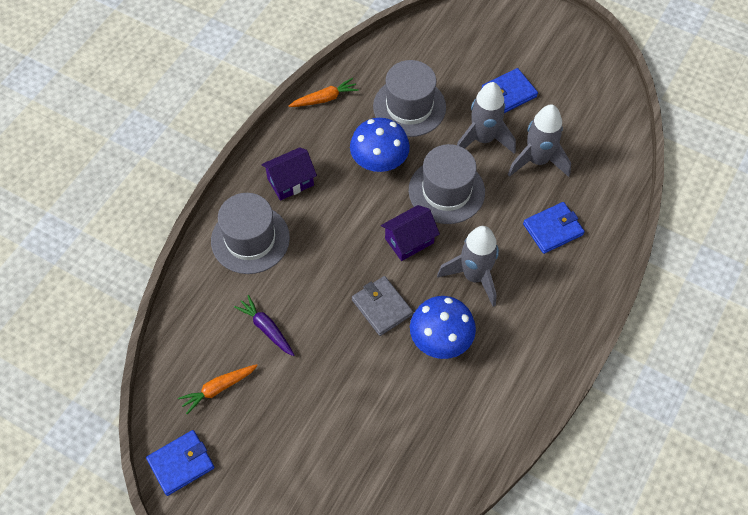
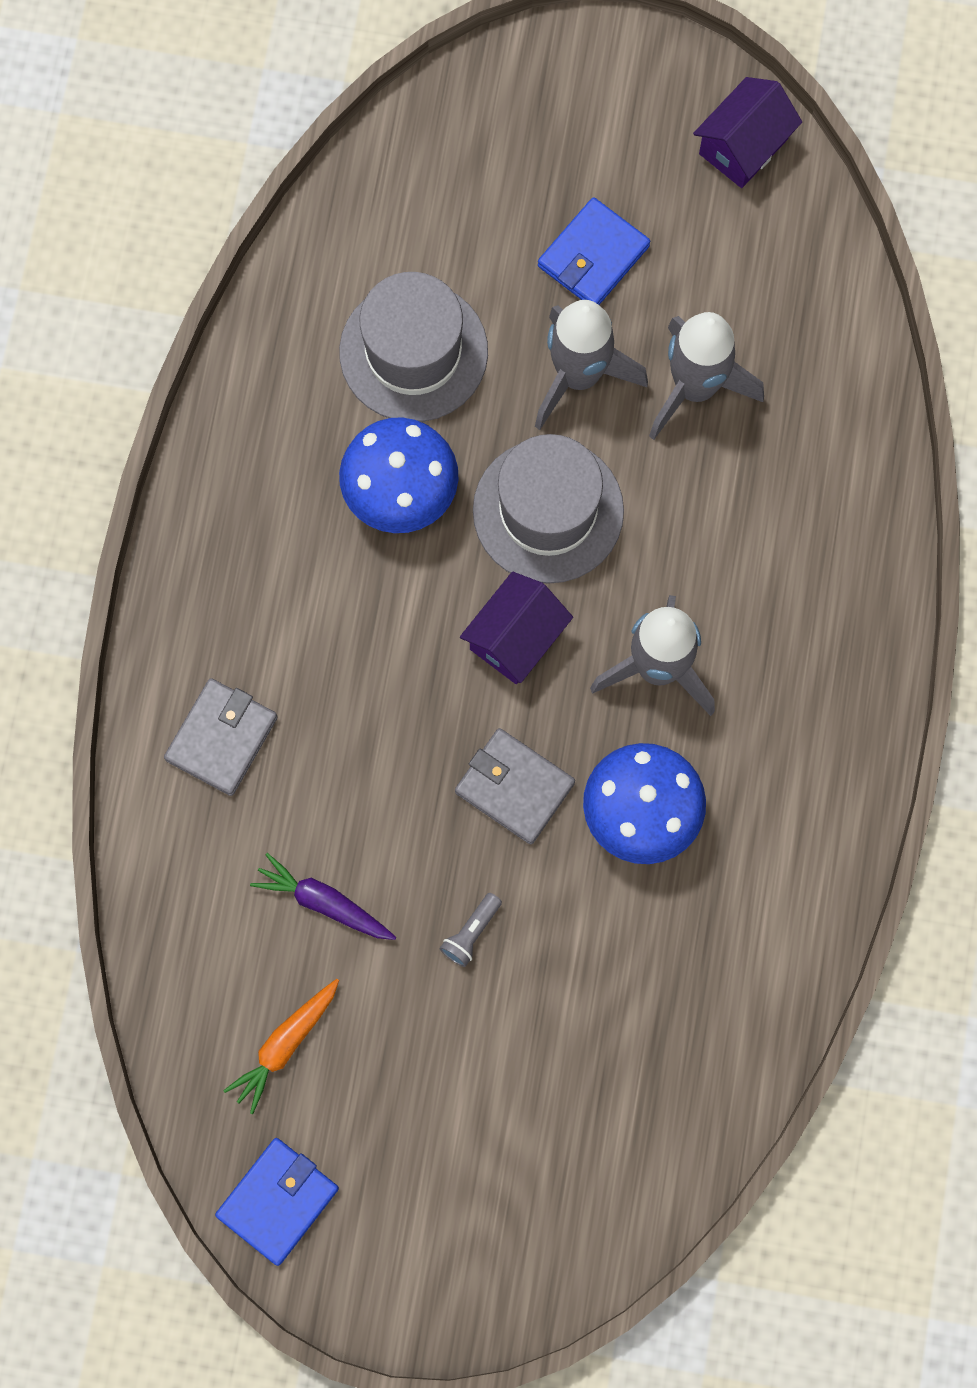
camera: 20 degrees left, 15 degrees up
grey hat [211,193,290,274] -> grey wallet [164,678,278,796]
purple house [261,147,317,201] -> purple house moved to [693,77,802,188]
orange carrot [289,78,359,107] -> none
blue wallet [523,202,585,254] -> none
none -> grey flashlight [440,893,502,967]

